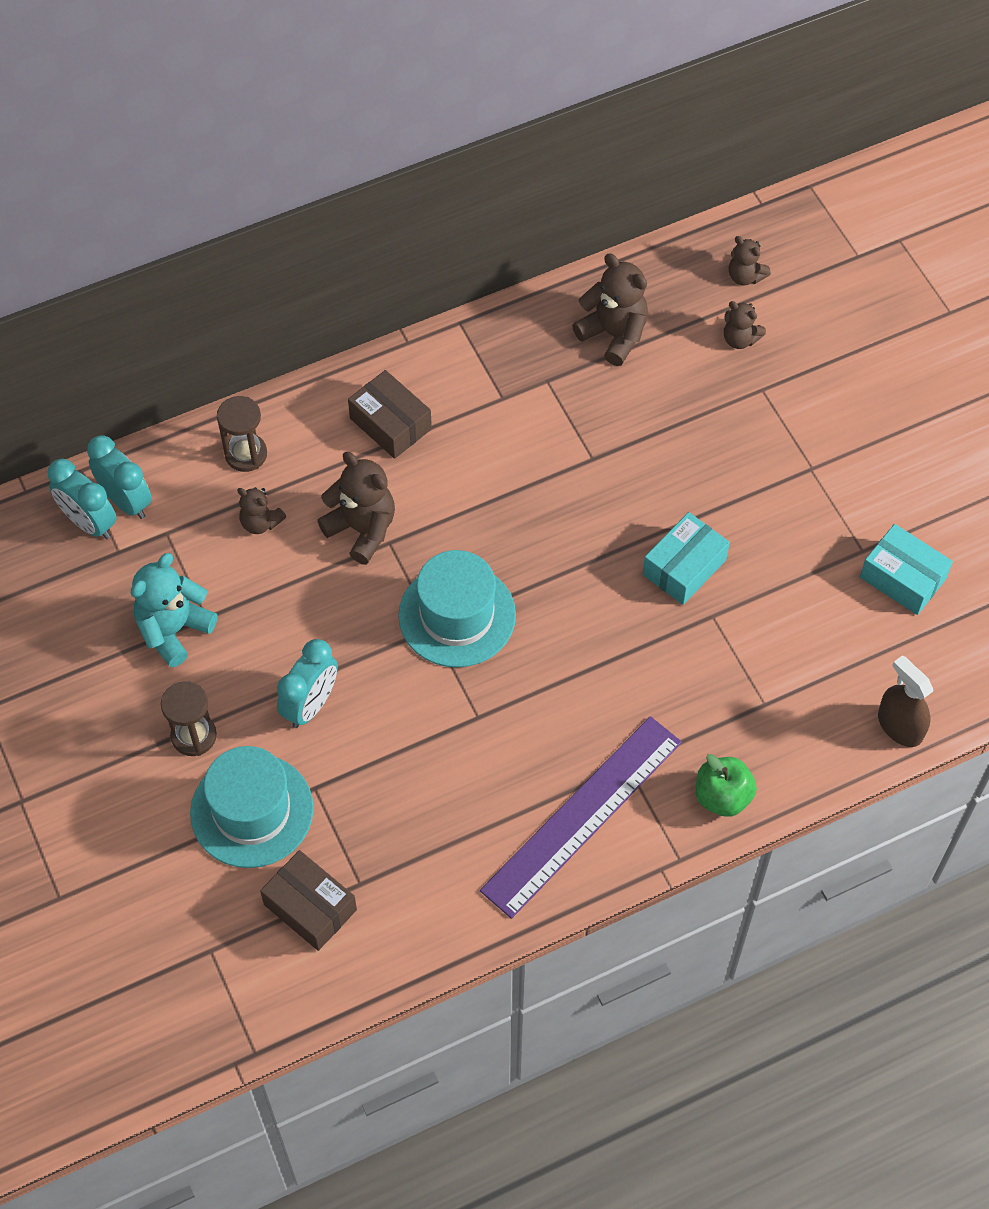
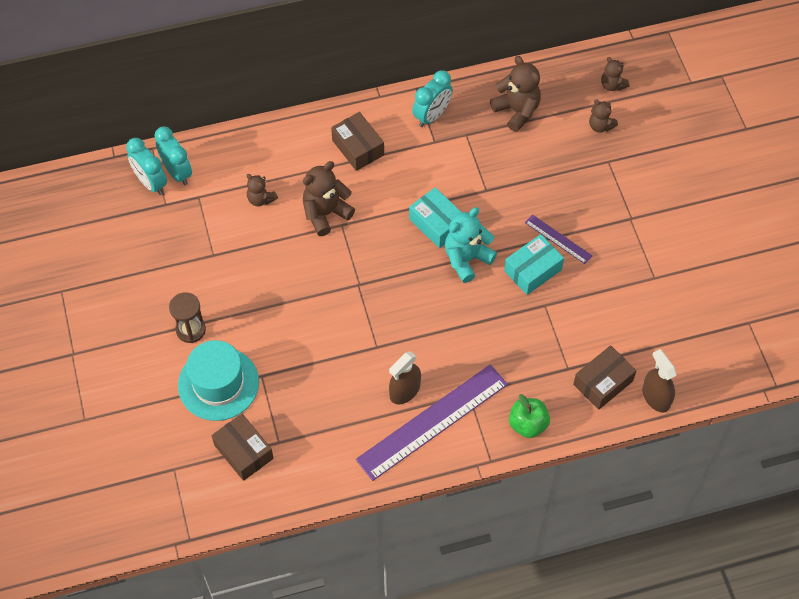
camera: 10 degrees right, 0 degrees up
turquoise teddy bear [131,553,218,667] -> turquoise teddy bear moved to [445,207,497,283]
brown hourglass [217,396,267,472] -> none
turquoise clock [277,639,338,728] -> turquoise clock moved to [412,70,453,127]
brown teddy bear [317,452,395,564] -> brown teddy bear turned 90 degrees counterclockwise [303,161,355,236]
turquoise hat [398,550,516,668] -> none
turquoise box [860,524,953,615] -> turquoise box moved to [409,187,462,248]
none -> brown spray bottle [389,351,421,404]
none -> purple ruler [525,214,592,264]
none -> brown box [573,345,637,410]

